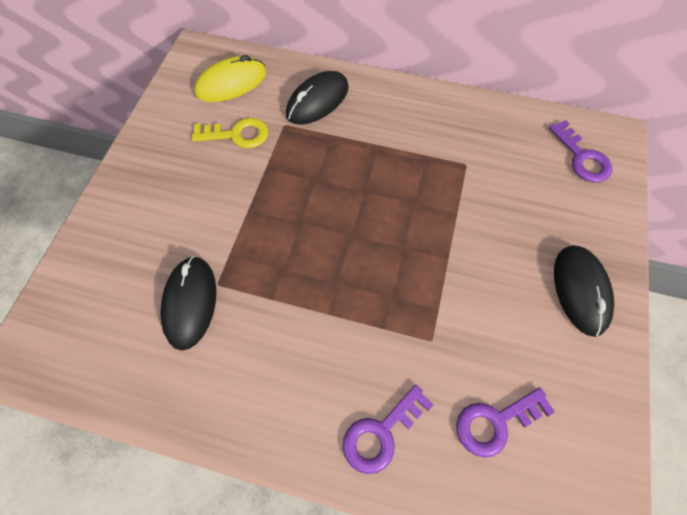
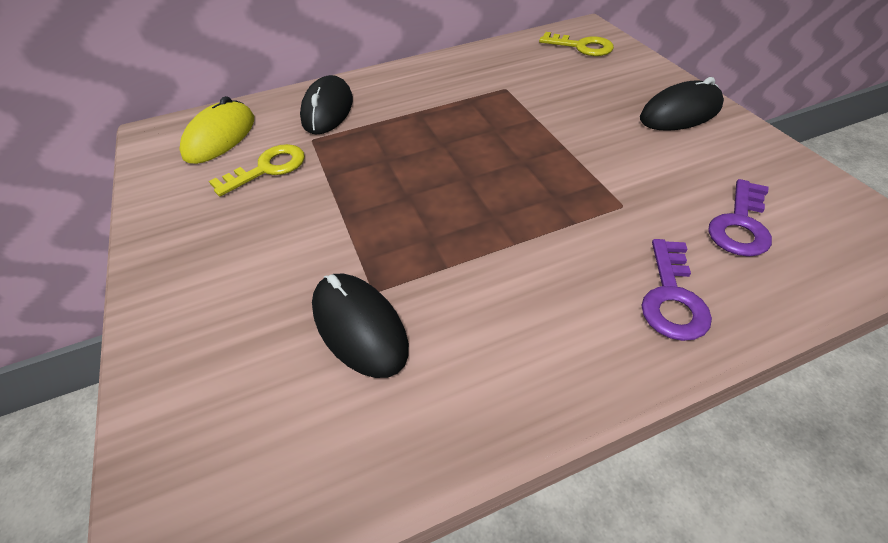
camera: 35 degrees left, 15 degrees down
purple key [549,120,612,182] -> yellow key [539,32,614,56]
black mouse [554,245,614,337] -> black mouse turned 75 degrees counterclockwise [640,77,724,131]

